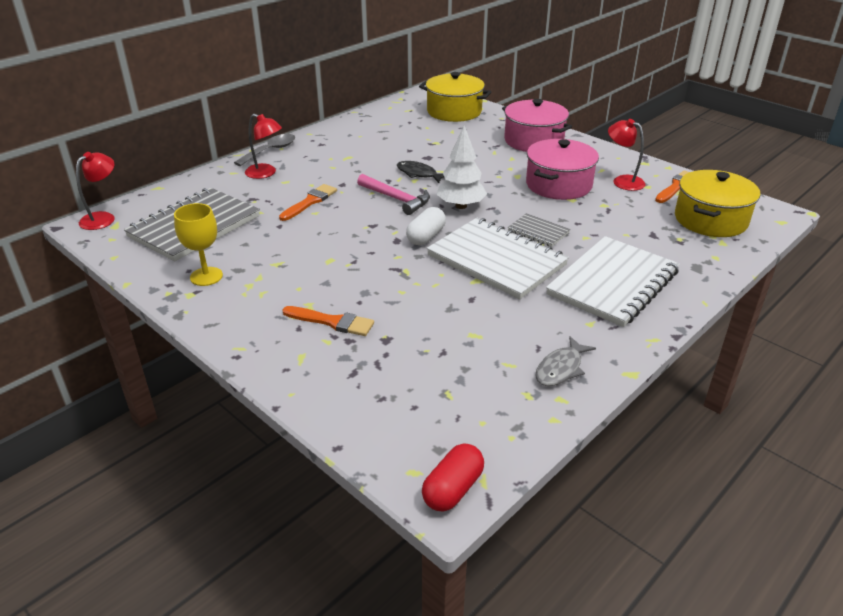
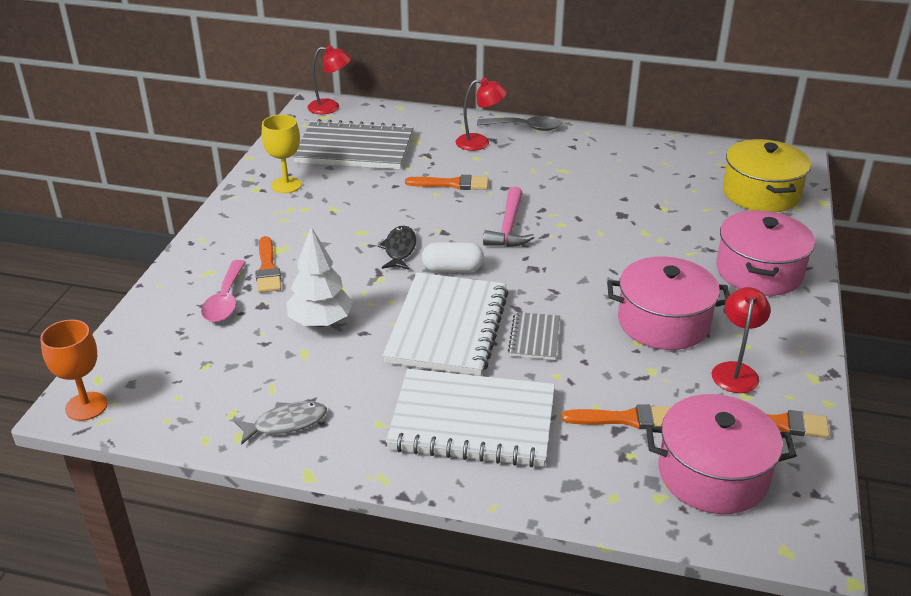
camera: 60 degrees right, 0 degrees up
red lamp [245,114,282,179] -> red lamp turned 90 degrees counterclockwise [456,78,507,151]
black fish [397,161,444,183] -> black fish moved to [378,226,416,270]
red capsule [422,444,484,512] -> orange goblet [40,320,108,421]
white tree [437,125,487,209] -> white tree moved to [286,227,353,327]
grey fish [536,336,596,386] -> grey fish turned 150 degrees clockwise [234,401,327,445]
yellow pot [675,170,760,237] -> pink pot [646,394,797,514]
none -> pink spoon [201,260,246,322]
none -> orange brush [562,404,671,429]

